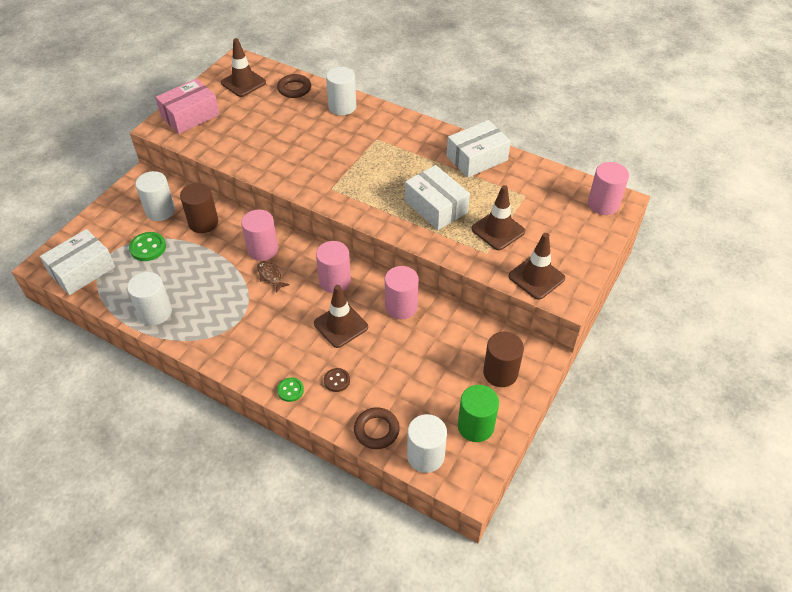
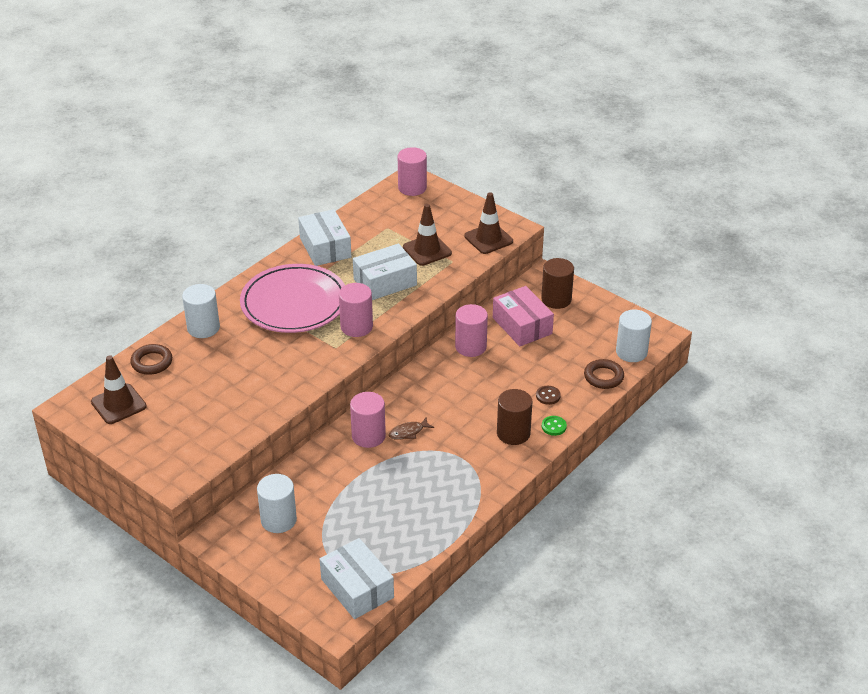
camera: 80 degrees left, 10 degrees down
white cylinder [127,272,172,325] -> none
green button [129,232,166,261] -> none
pink box [155,79,220,134] -> pink box moved to [493,286,554,346]
brown cylinder [180,183,218,233] -> brown cylinder moved to [497,389,532,445]
brown traffic cone [314,285,368,348] -> none
pink cylinder [316,241,351,293] -> pink cylinder moved to [339,283,373,337]
green cylinder [458,385,499,442] -> none
none -> pink plate [240,264,345,333]

